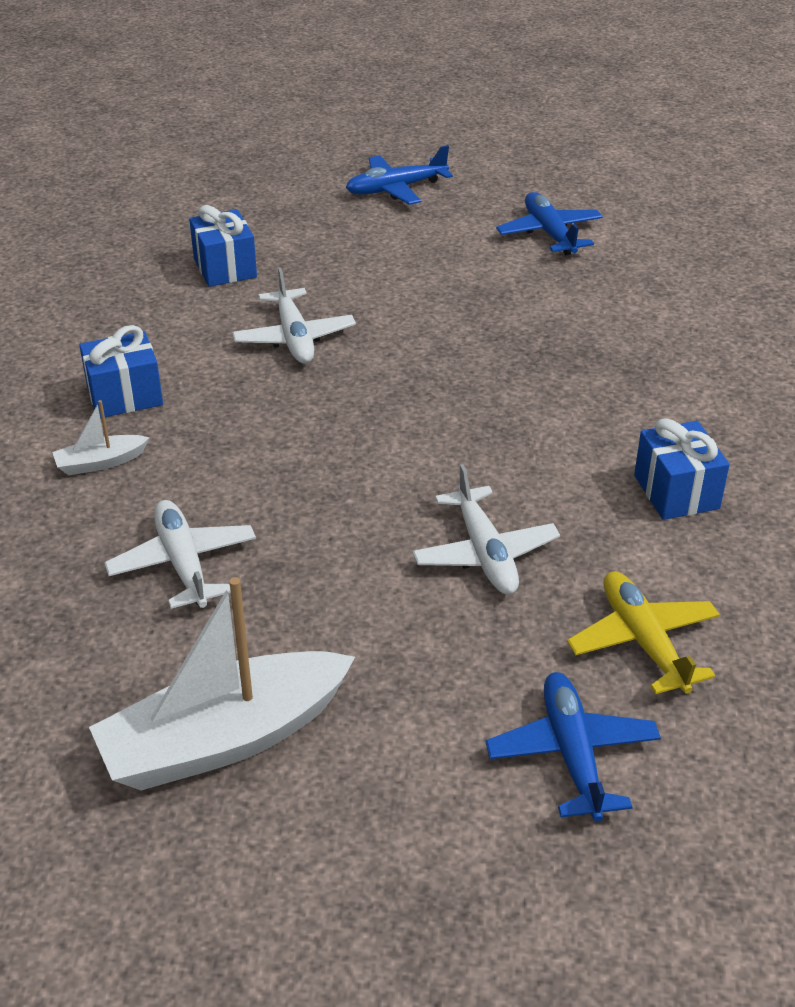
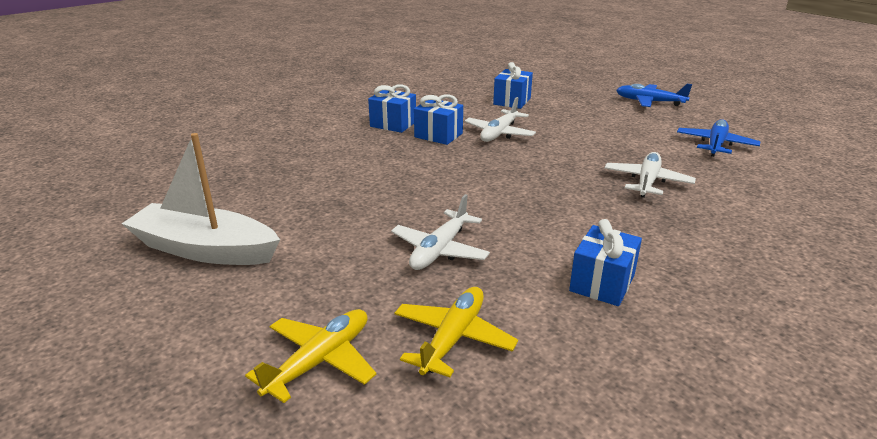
camera: 45 degrees right, 10 degrees down
white boat [52,400,150,475] -> none
white plane [104,500,256,609] -> white plane moved to [604,152,696,198]
blue plane [486,672,661,822] -> yellow plane [245,309,376,403]
none -> blue gift [414,94,463,145]

